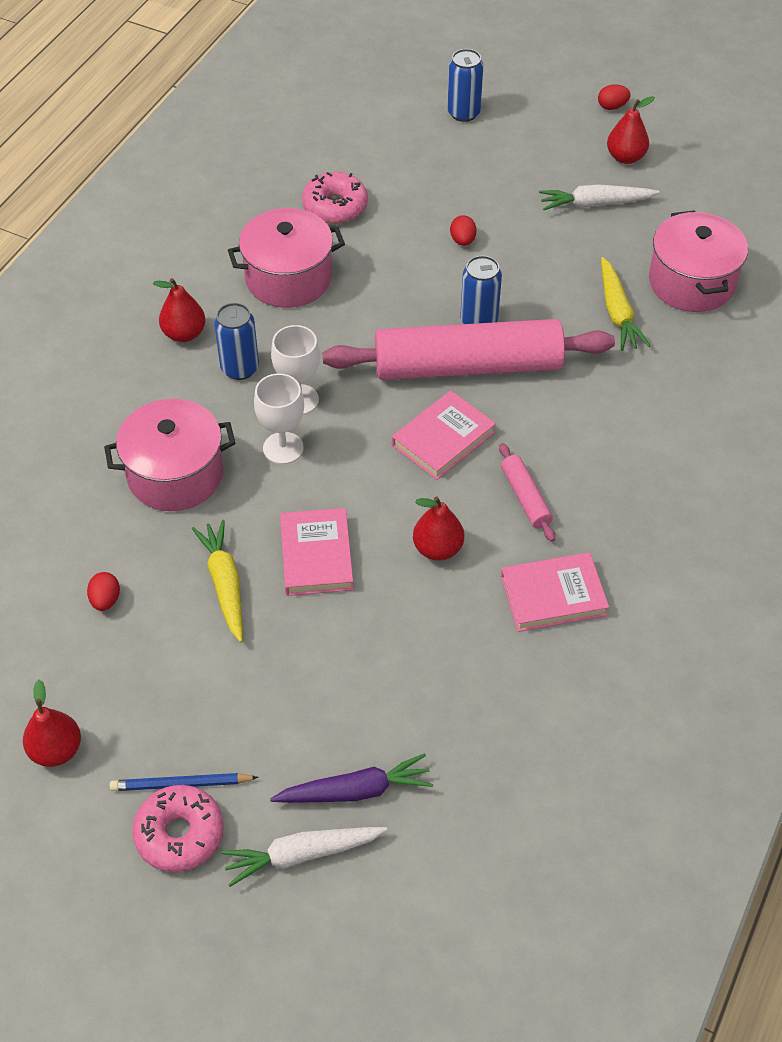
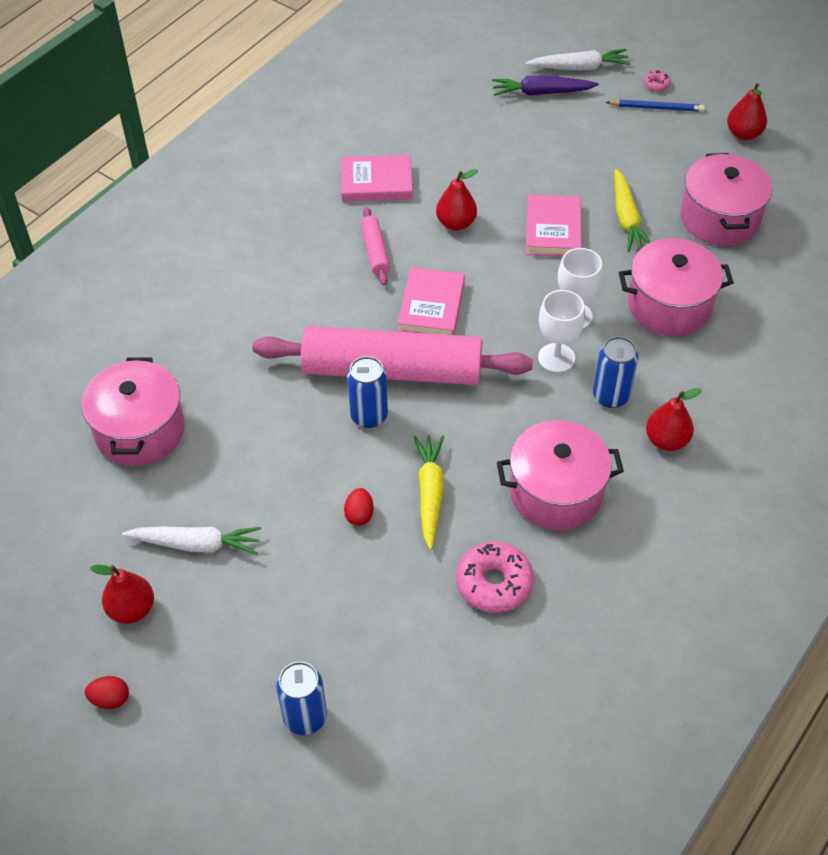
camera: 170 degrees left, 0 degrees up
red egg [87,572,120,611] -> pink pot [680,153,772,246]
pink donut [132,785,224,872] -> pink donut [644,70,671,92], size x0.47
pink book [392,390,496,480] -> pink book turned 45 degrees counterclockwise [398,267,465,335]
yellow carrot [601,257,650,351] -> yellow carrot moved to [414,435,444,550]

